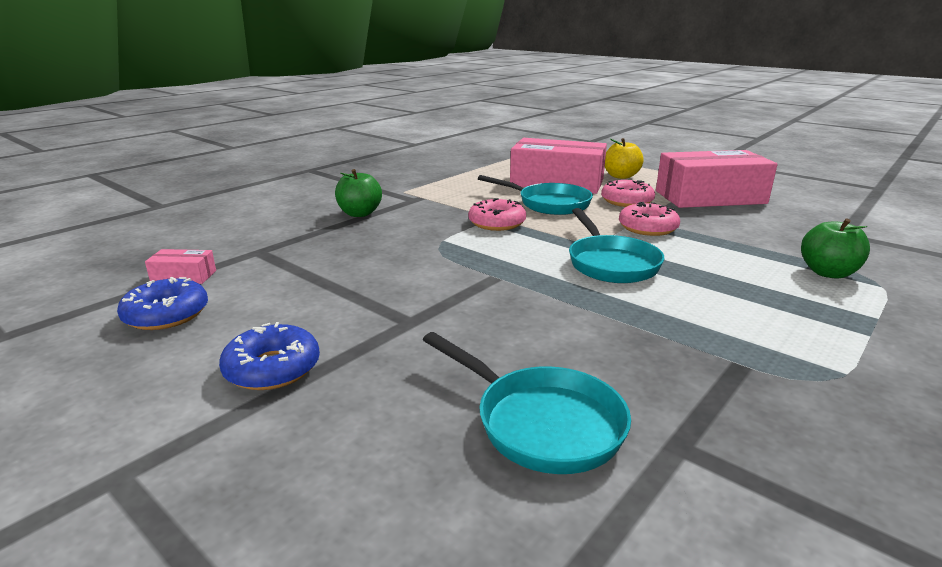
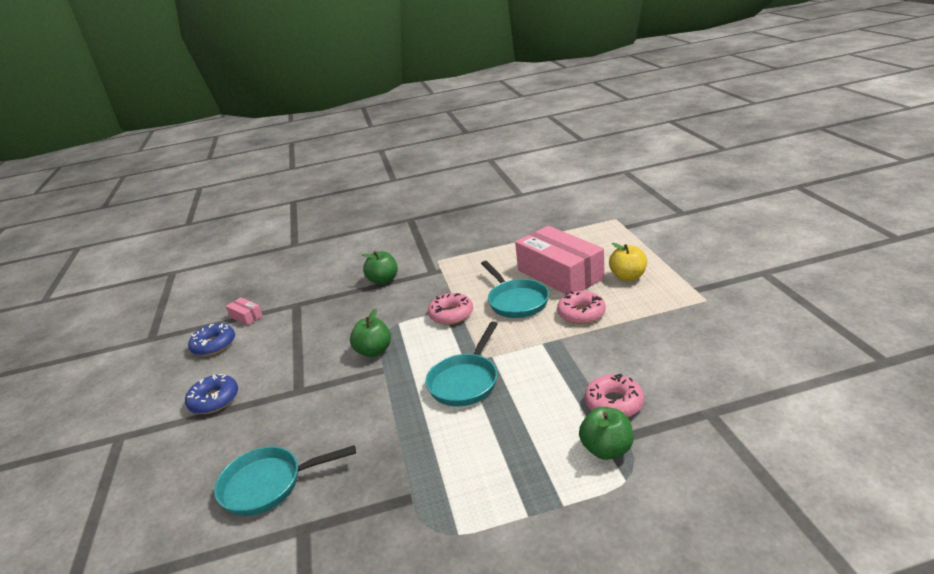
camera: 40 degrees right, 5 degrees up
turquoise pan [423,332,631,474] -> turquoise pan turned 90 degrees clockwise [214,445,356,516]
pink donut [619,202,680,236] -> pink donut moved to [584,374,644,417]
pink box [656,150,778,208] -> none
none -> green apple [350,309,391,357]

